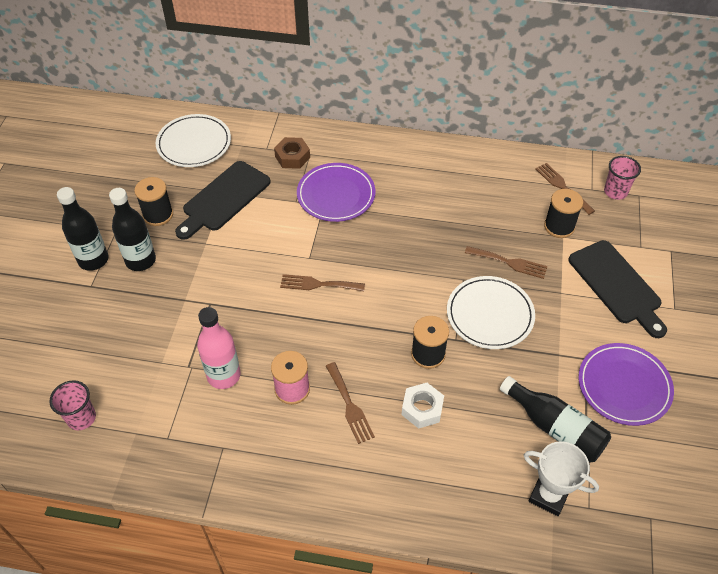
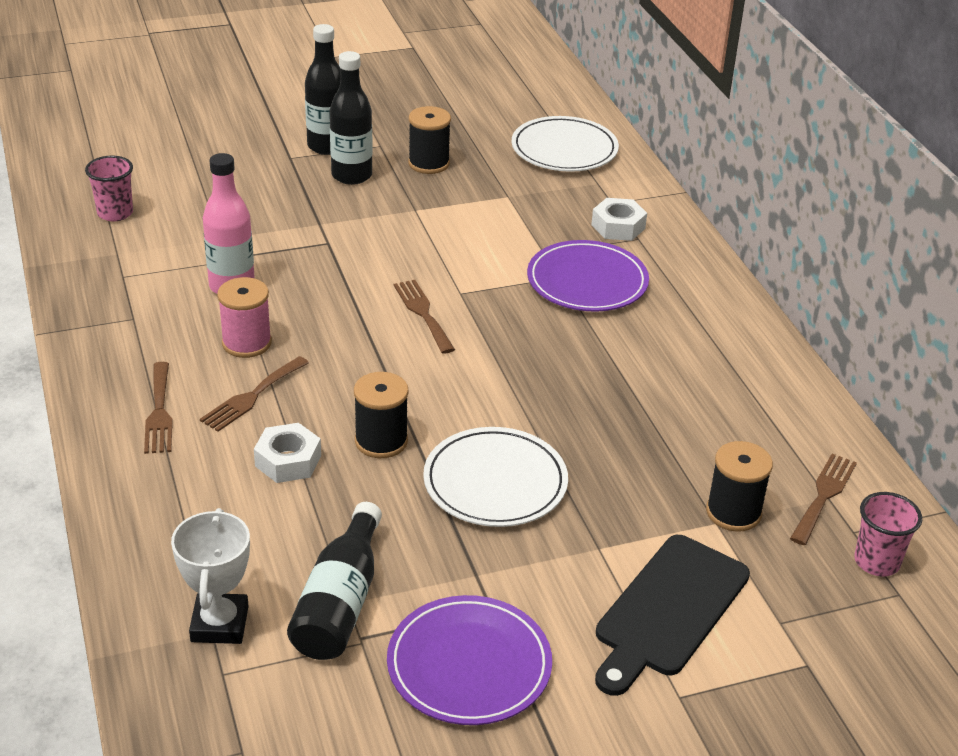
camera: 60 degrees right, 15 degrees down
black cutting board [175,161,271,240] -> none
brown nut [274,137,310,169] -> white nut [591,198,647,241]
brown fork [465,246,547,279] -> brown fork moved to [144,362,173,454]

